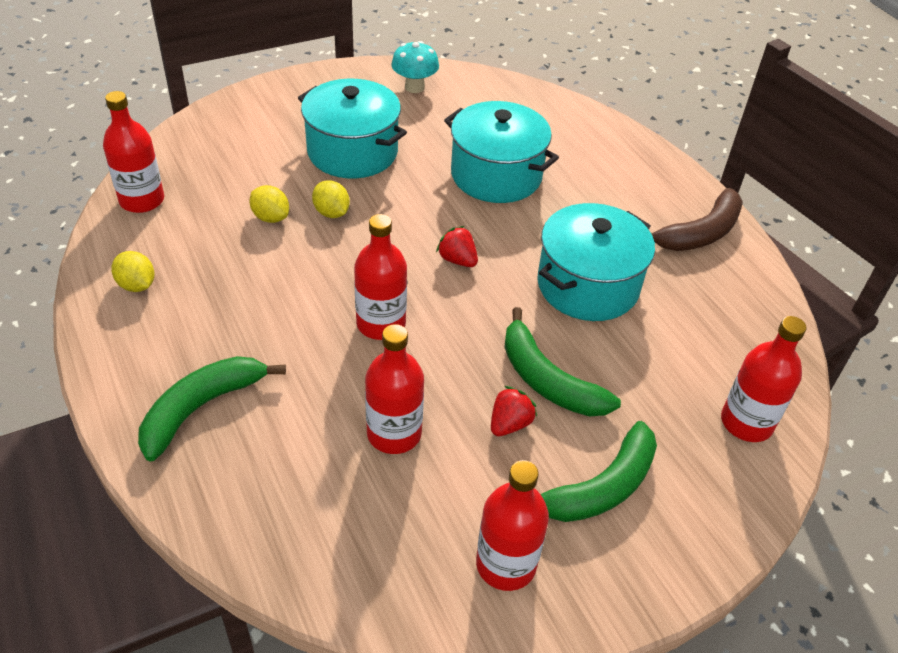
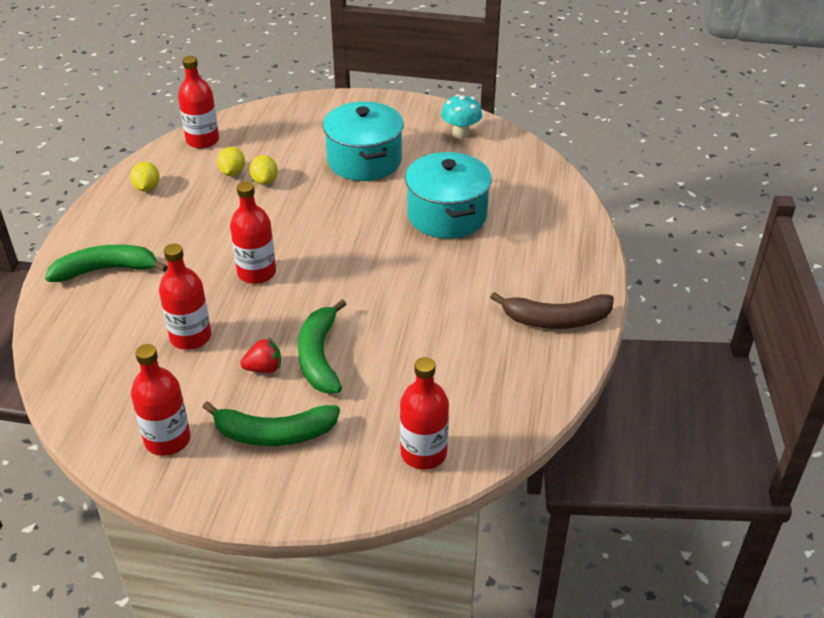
camera: 40 degrees right, 5 degrees down
yellow lemon [312,180,350,218] -> yellow lemon moved to [217,147,245,176]
red strawberry [436,226,478,267] -> none
turquoise pot [537,203,655,321] -> none

